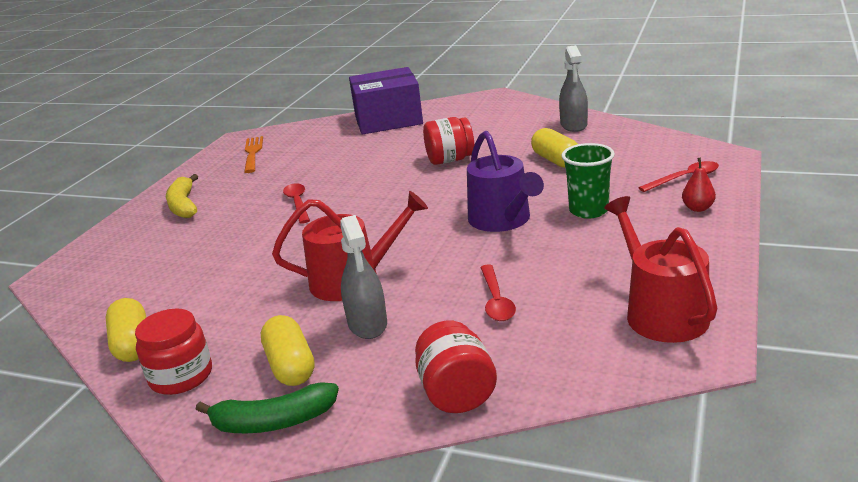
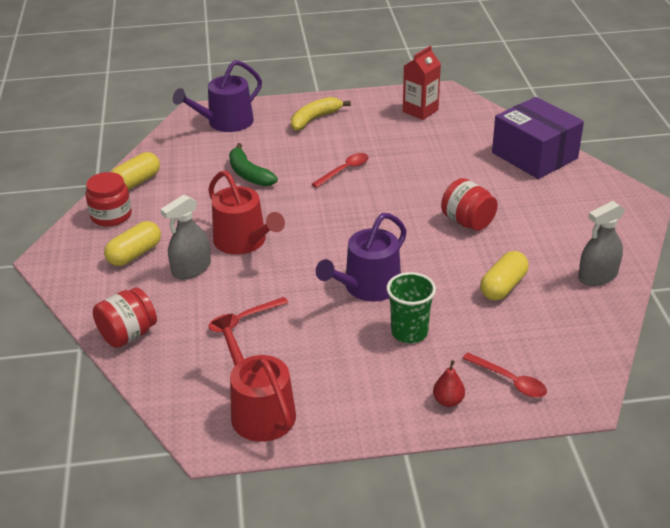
camera: 60 degrees right, 10 degrees up
green banana [196,382,339,433] -> green banana moved to [229,143,278,186]
orange fork [244,136,263,173] -> red carton [403,46,441,120]
red watering can [604,196,718,343] -> red watering can turned 75 degrees counterclockwise [211,314,296,442]
none -> purple watering can [173,60,262,132]

